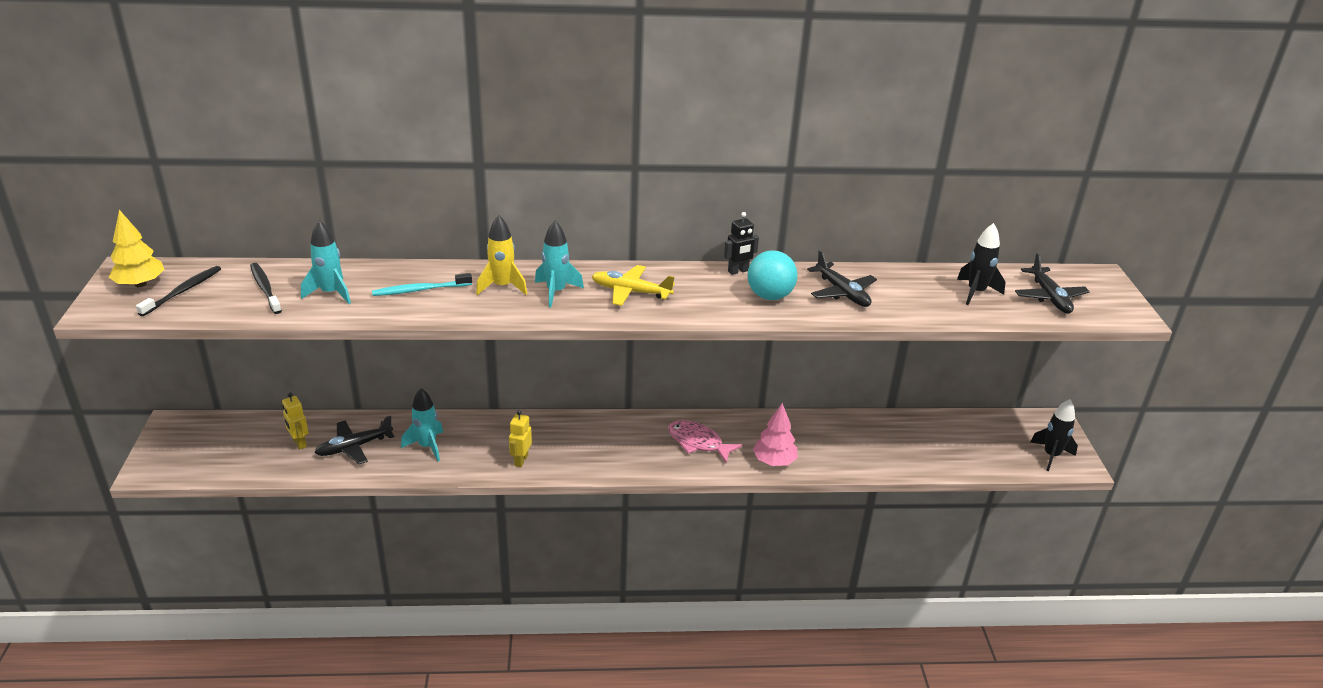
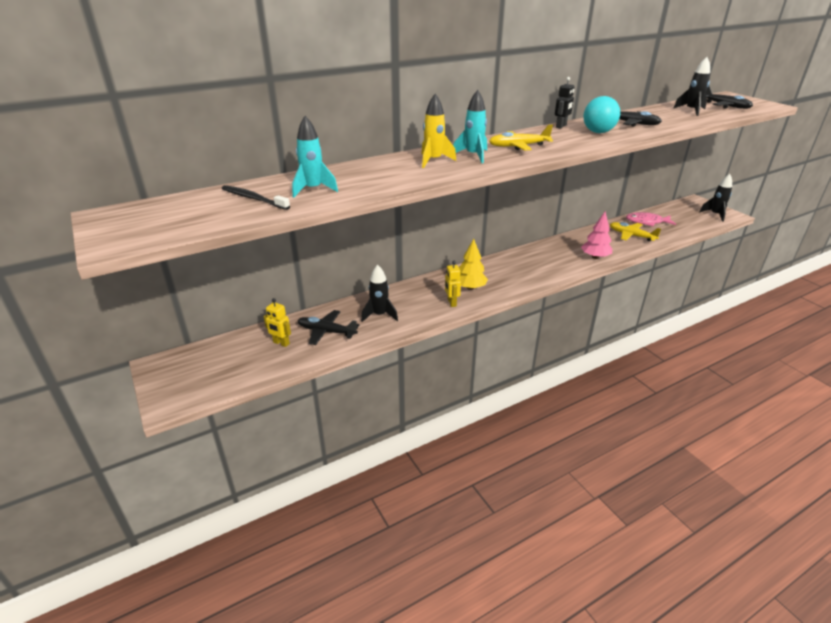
camera: 25 degrees left, 0 degrees up
yellow tree [109,210,165,287] -> yellow tree moved to [459,239,488,290]
black toothbrush [136,266,221,316] -> none
black plane [314,416,395,464] -> black plane turned 75 degrees clockwise [298,310,359,345]
turquoise toothbrush [372,273,472,296] -> none
turquoise rocket [401,388,443,461] -> black rocket [361,264,398,322]
pink fish [668,420,742,463] -> pink fish moved to [626,212,676,226]
none -> yellow plane [610,222,661,241]

